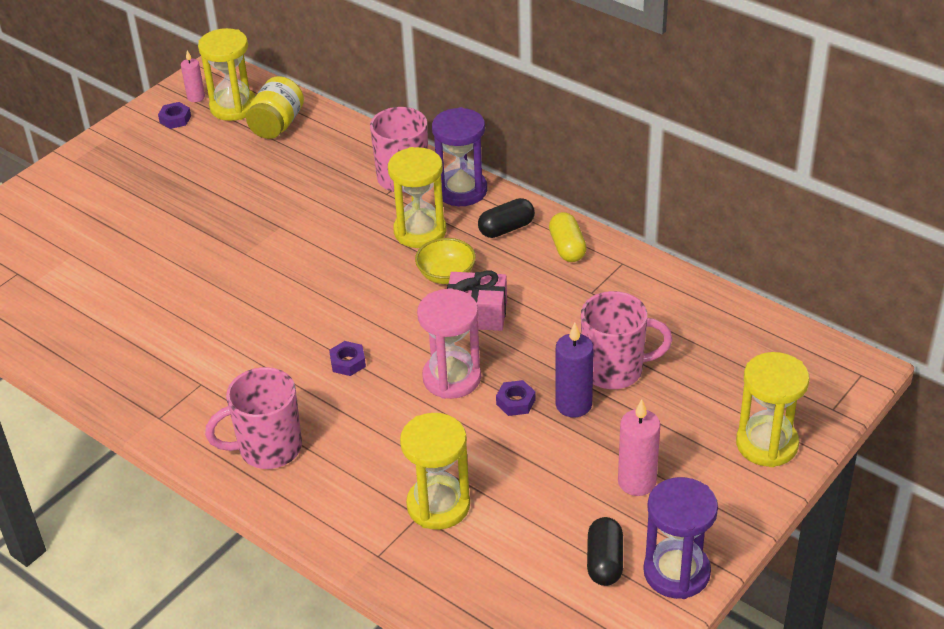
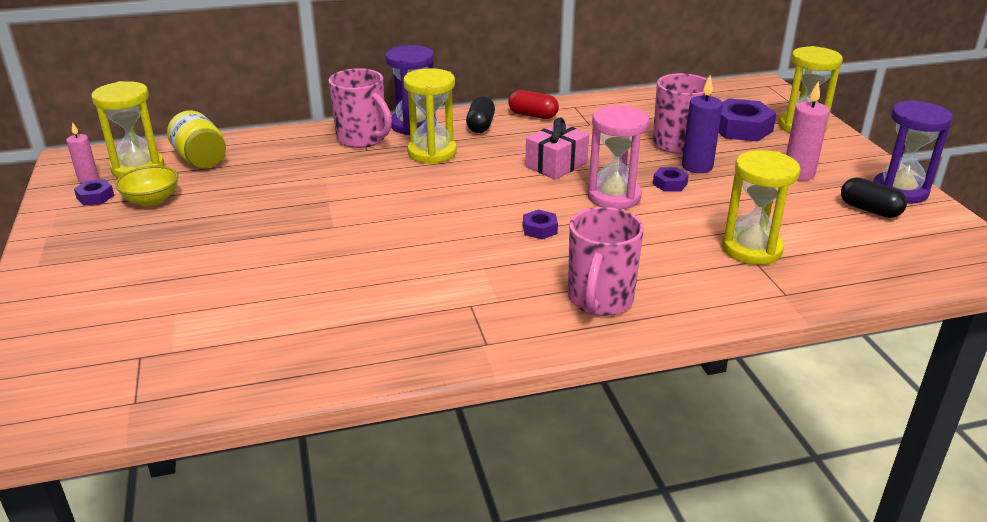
camera: 55 degrees left, 10 degrees down
yellow bowl [415,238,476,284] -> yellow bowl moved to [115,166,178,206]
yellow capsule [549,212,587,262] -> red capsule [508,90,559,119]
none -> purple nut [719,98,777,142]

